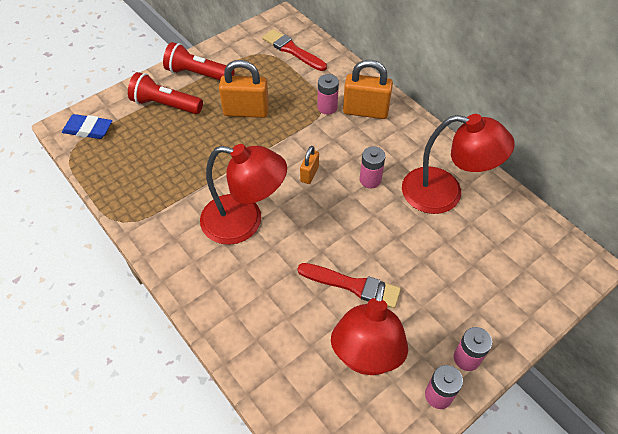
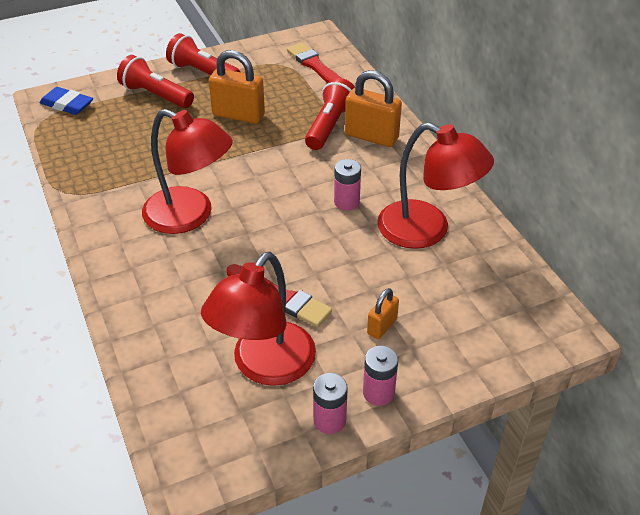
camera: 15 degrees right, 10 degrees down
orange padlock [300,146,319,184] -> orange padlock moved to [367,288,399,339]
pink battery [317,74,339,114] -> red flashlight [305,78,355,150]

